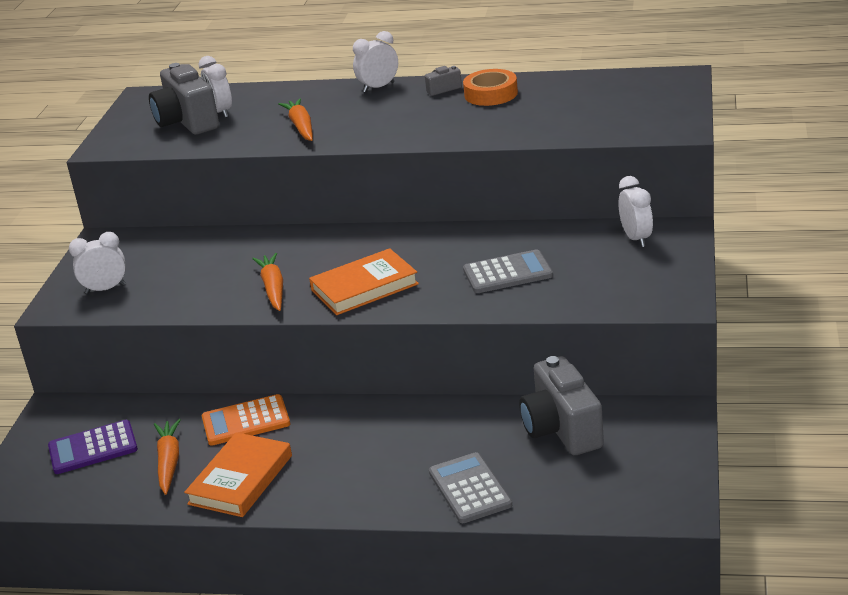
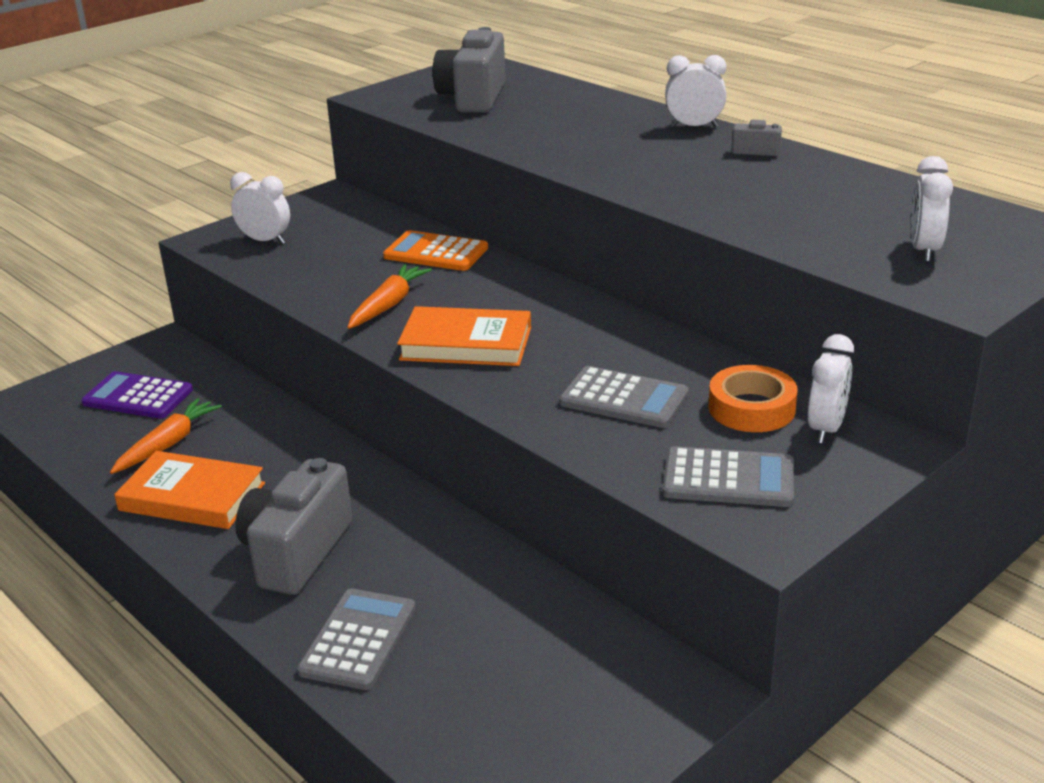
camera: 35 degrees right, 0 degrees up
orange book [184,432,292,517] -> orange book turned 45 degrees clockwise [114,451,265,529]
white clock [199,56,232,118] -> white clock moved to [910,156,953,262]
orange calculator [202,394,290,446] -> orange calculator moved to [383,230,488,271]
orange carrot [278,98,313,141] -> none
orange tape [463,69,518,106] -> orange tape moved to [708,365,797,432]
grey camera [519,356,604,455] -> grey camera moved to [235,458,352,595]
none -> grey calculator [662,446,794,507]

